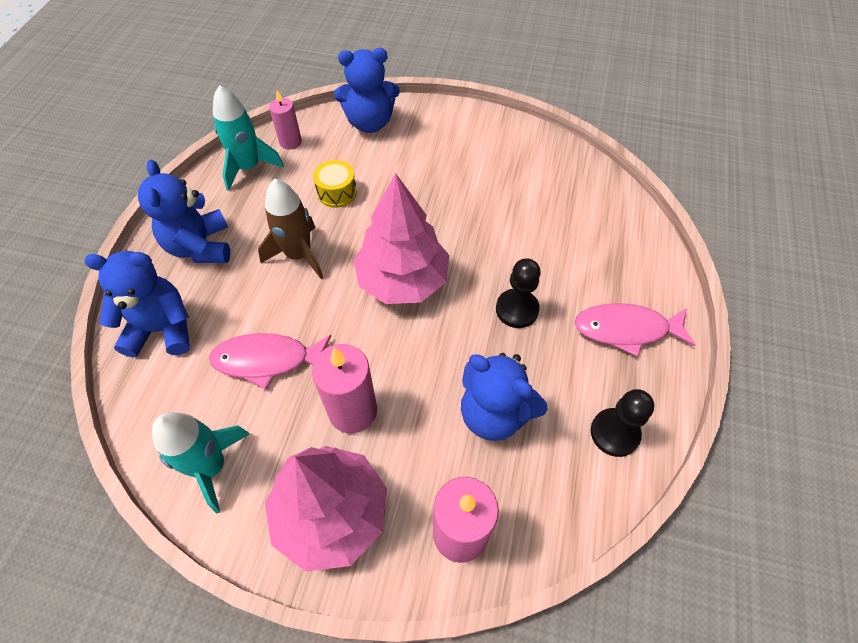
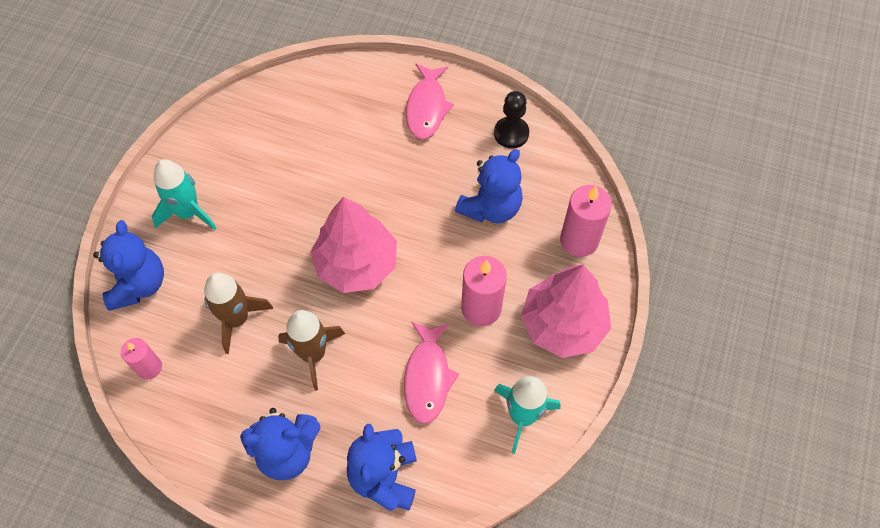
camera: 85 degrees left, 5 degrees up
turquoise rocket [213,85,284,191] -> turquoise rocket moved to [152,159,217,230]
yellow drum [313,160,357,208] -> brown rocket [204,273,273,354]
black pawn [496,258,541,328] -> none

